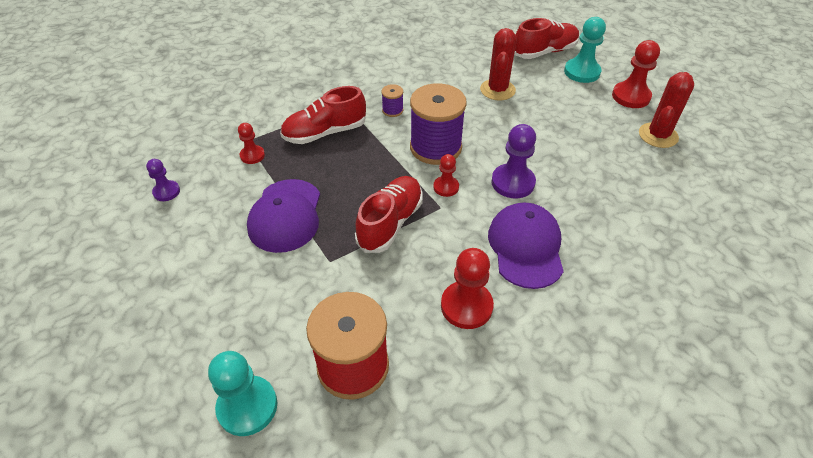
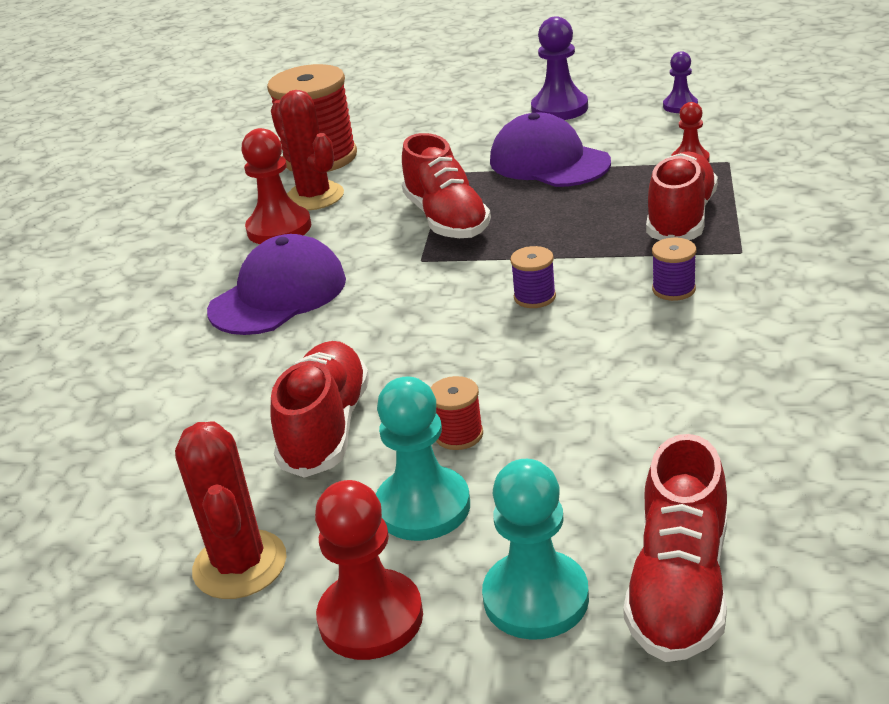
camera: 135 degrees right, 15 degrees down
turquoise pawn [208,351,277,436] -> turquoise pawn moved to [376,377,470,541]
purple spool [410,83,467,165] -> purple spool [510,246,556,308], size x0.44
red pawn [433,154,459,197] -> none
red cactus [480,28,517,100] -> red cactus moved to [271,90,344,210]
purple cap [488,202,564,289] -> purple cap turned 90 degrees counterclockwise [207,234,346,335]
purple pawn [491,124,536,198] -> purple pawn moved to [531,16,588,120]
none -> red shoe [270,341,369,478]
none -> red spool [430,376,483,450]

